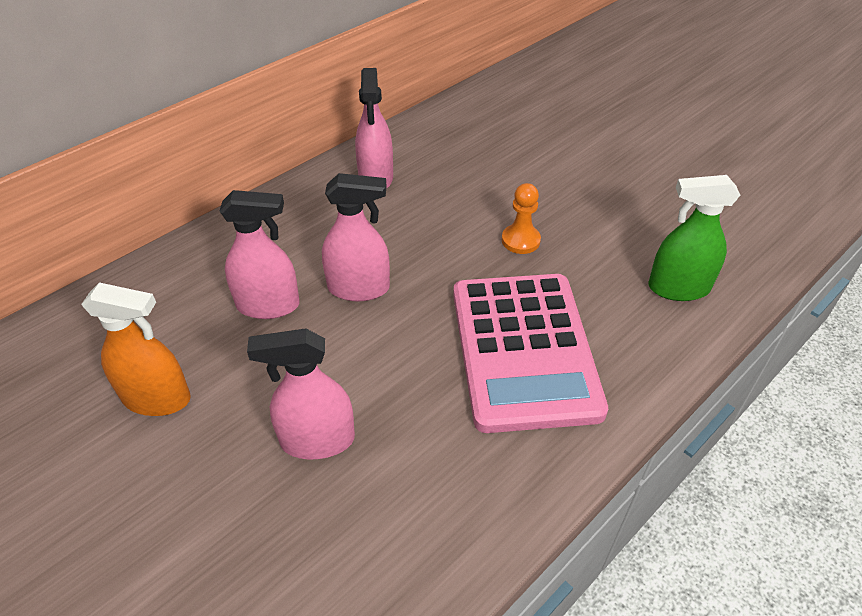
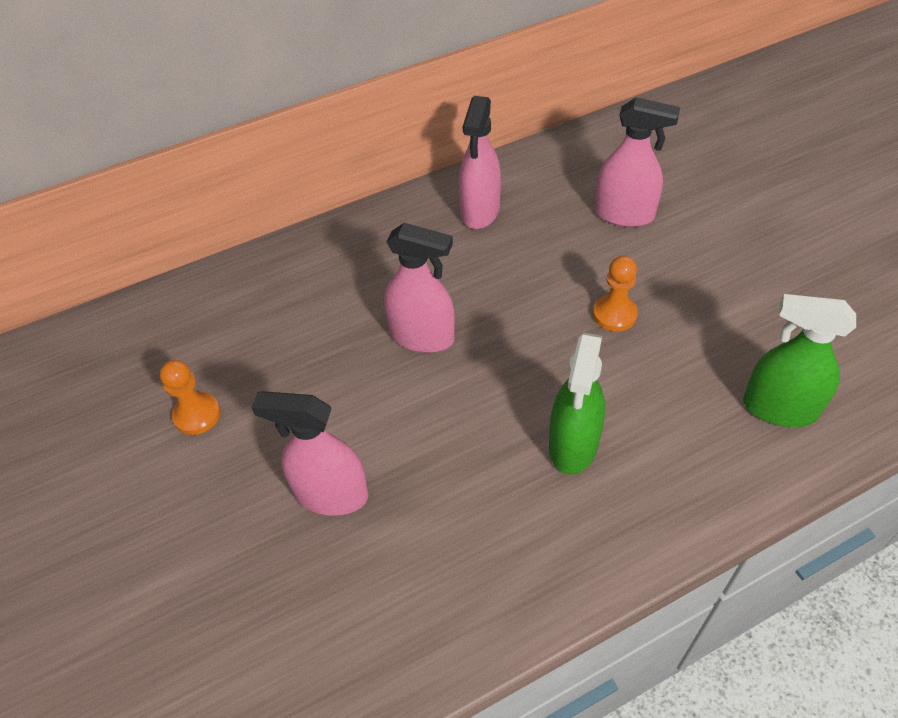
camera: 20 degrees right, 5 degrees up
orange spray bottle [82,282,191,416] -> orange pawn [160,360,221,435]
pink spray bottle [220,190,300,319] -> pink spray bottle moved to [595,97,680,227]
pink calculator [453,274,608,433] -> green spray bottle [549,333,605,475]

